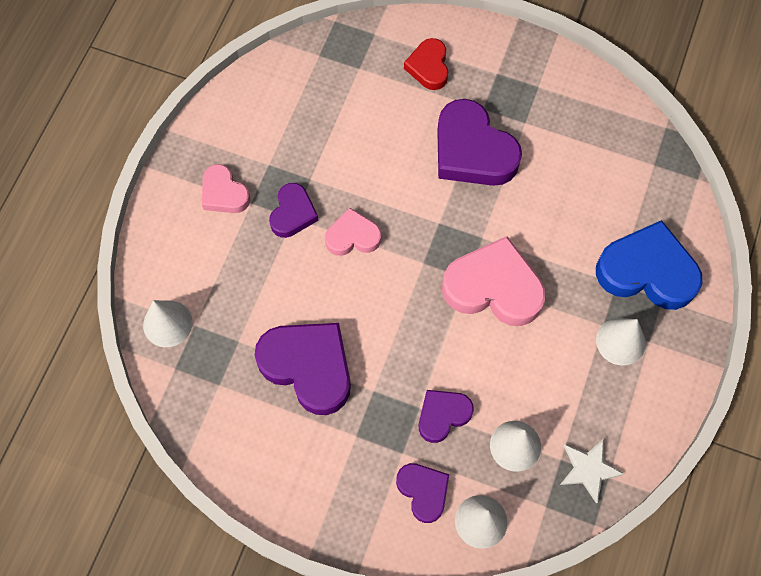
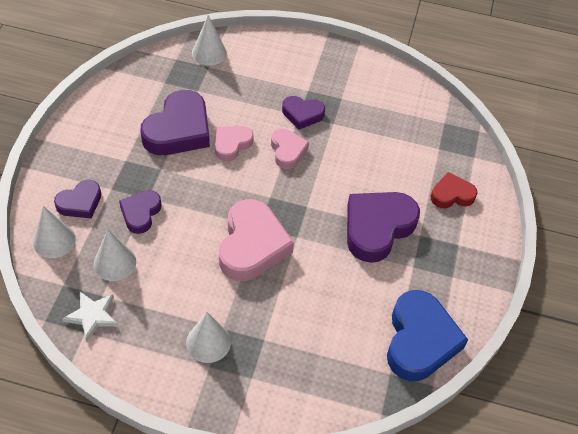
camera: 80 degrees right, 15 degrees down
pink heart [202,164,250,213] -> pink heart moved to [215,126,254,162]
purple heart [419,390,474,443] -> purple heart turned 120 degrees counterclockwise [119,190,162,234]
blue heart [596,220,702,310] -> blue heart moved to [387,290,468,381]

